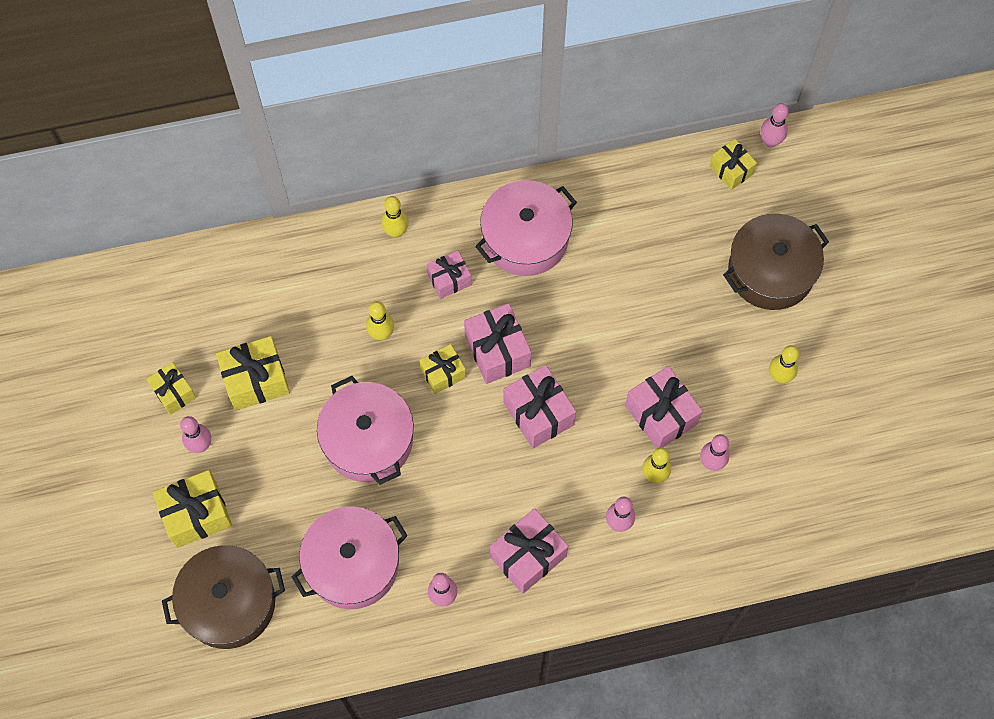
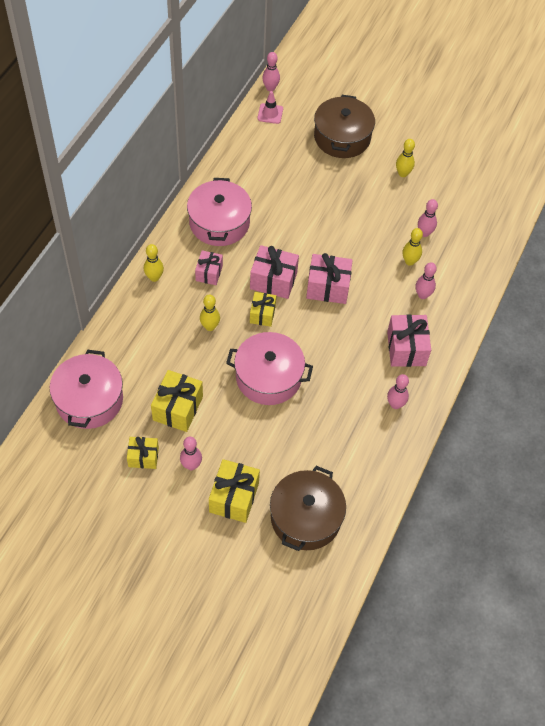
camera: 55 degrees left, 10 degrees down
pink pot [291,506,408,609] -> pink pot moved to [50,350,123,429]
pink gift [625,366,703,448] -> none
yellow gift [710,139,757,190] -> pink traffic cone [257,91,283,124]

